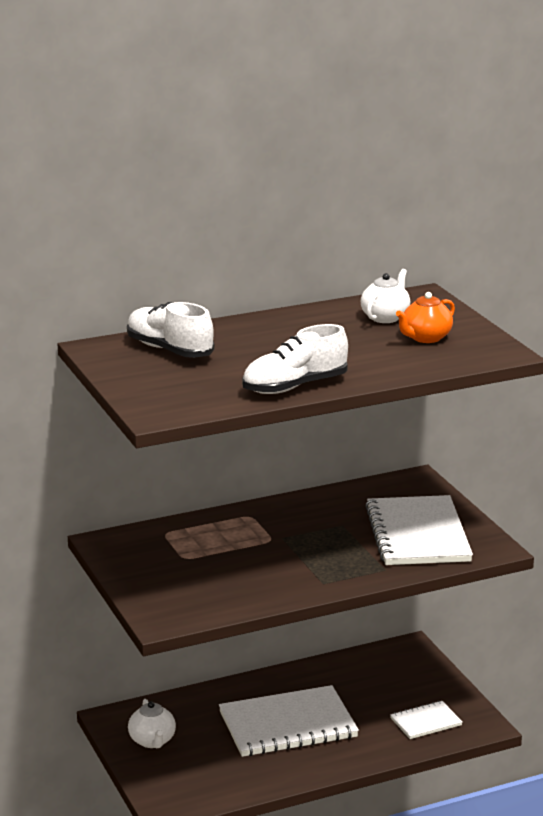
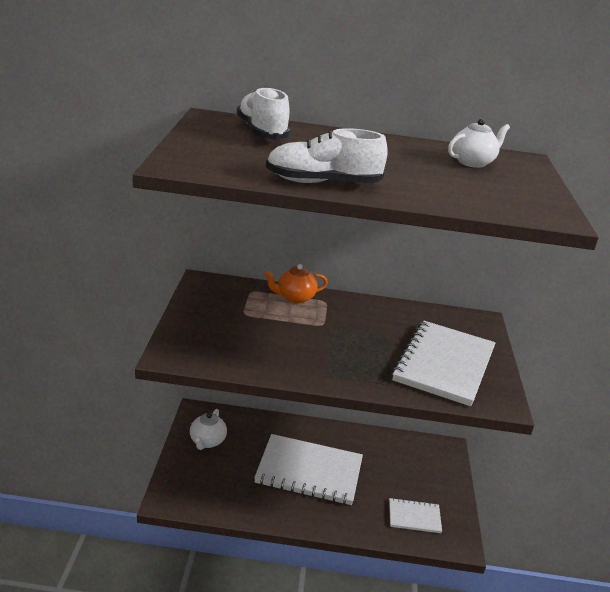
camera: 25 degrees right, 5 degrees up
orange teapot [396,292,455,343] -> orange teapot moved to [264,264,328,304]

